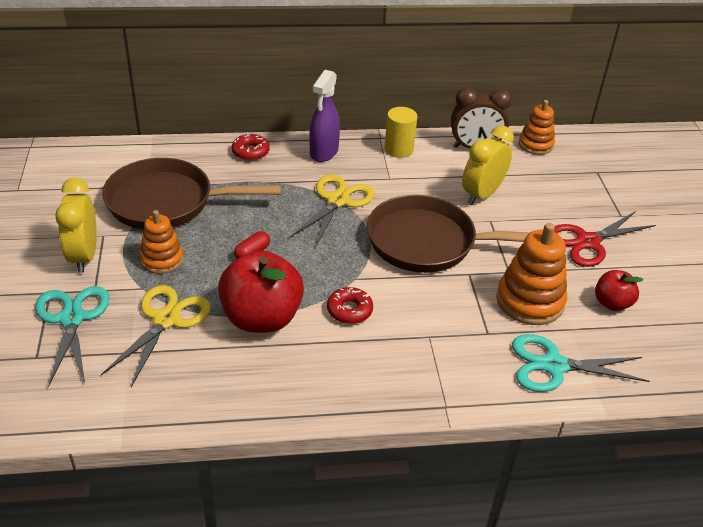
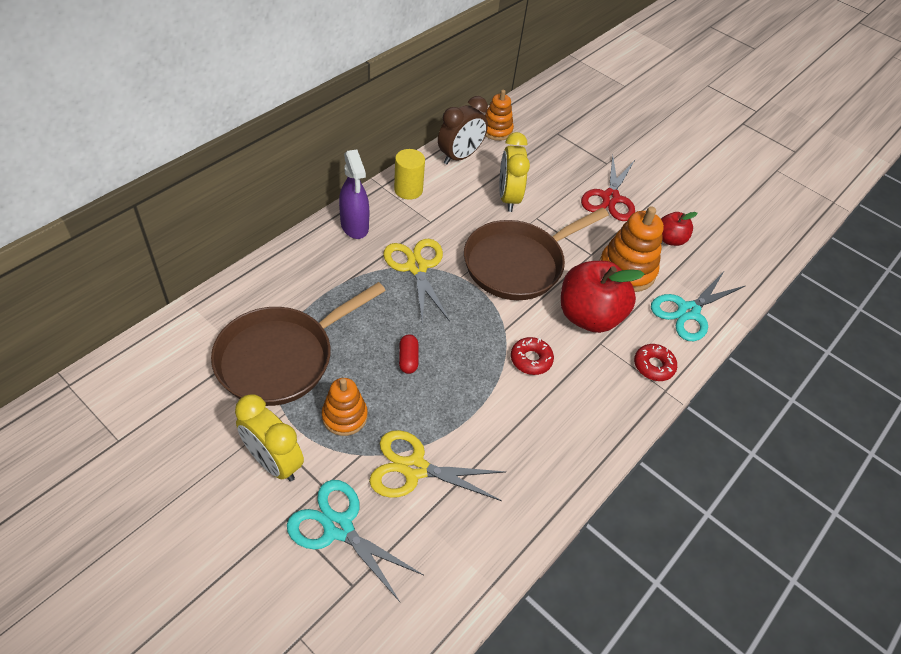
camera: 45 degrees left, 10 degrees up
yellow scissors [101,285,211,387] -> yellow scissors turned 60 degrees counterclockwise [369,430,505,501]
red apple [218,250,304,333] -> red apple moved to [561,261,644,333]
red donut [232,134,270,161] -> red donut moved to [634,344,677,381]

